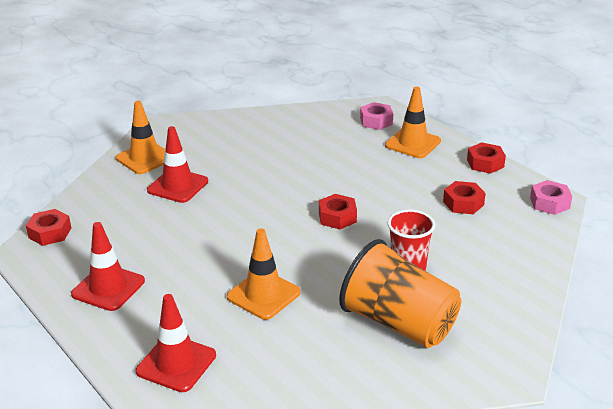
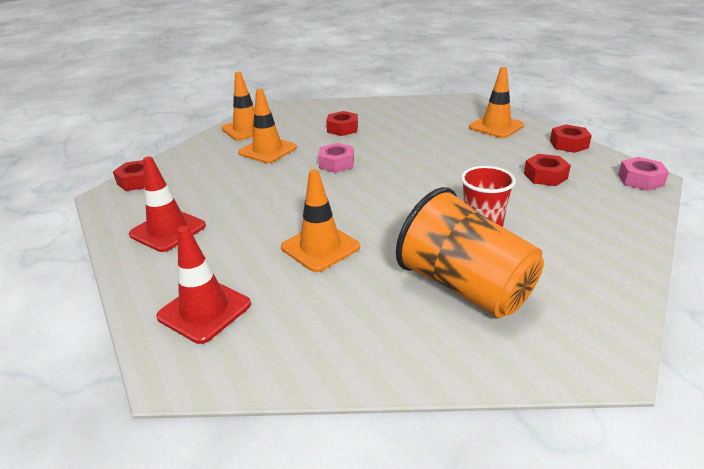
camera: 10 degrees right, 0 degrees up
red traffic cone [147,126,208,203] -> orange traffic cone [238,89,297,163]
red nut [319,194,357,229] -> red nut moved to [326,111,358,136]
pink nut [360,102,393,130] -> pink nut moved to [318,143,354,173]

